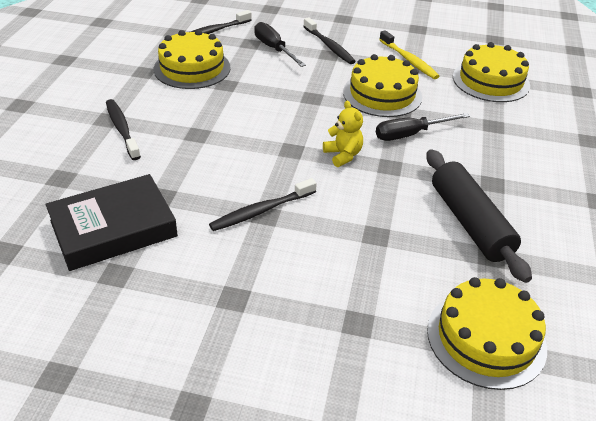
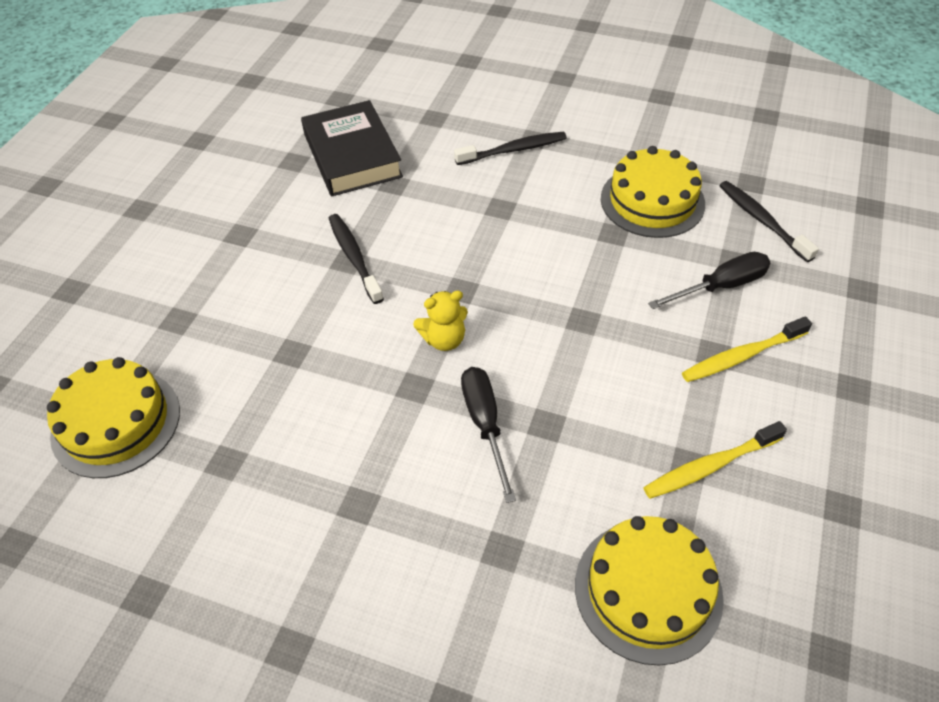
camera: 100 degrees right, 10 degrees up
black toothbrush [303,17,356,64] -> yellow toothbrush [682,317,812,382]
yellow cake [343,54,422,117] -> none
black rolling pin [427,149,532,283] -> none

